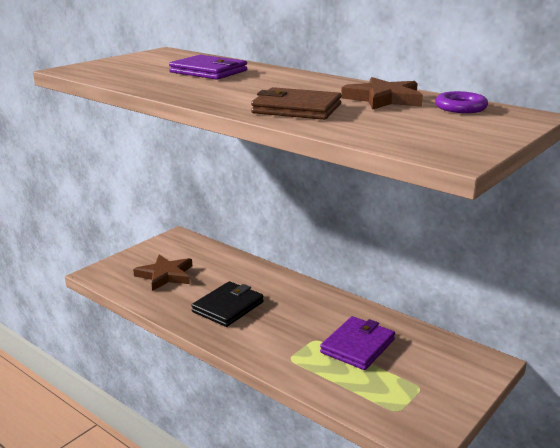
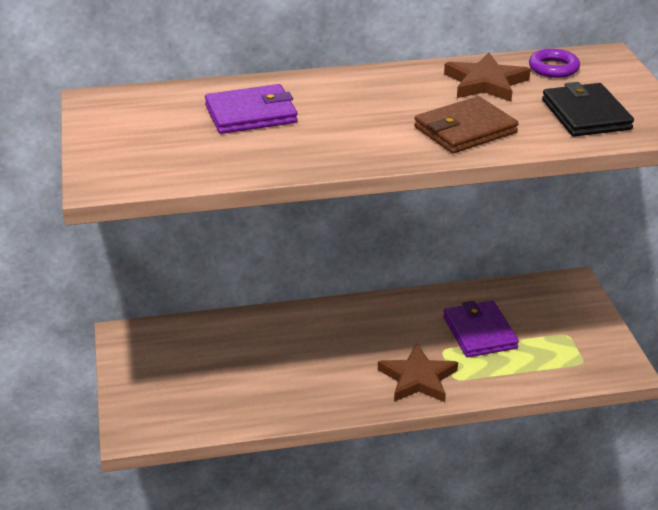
camera: 50 degrees left, 10 degrees up
brown star [133,255,192,291] -> brown star moved to [378,344,458,402]
black wallet [191,281,264,327] -> black wallet moved to [542,82,634,137]

